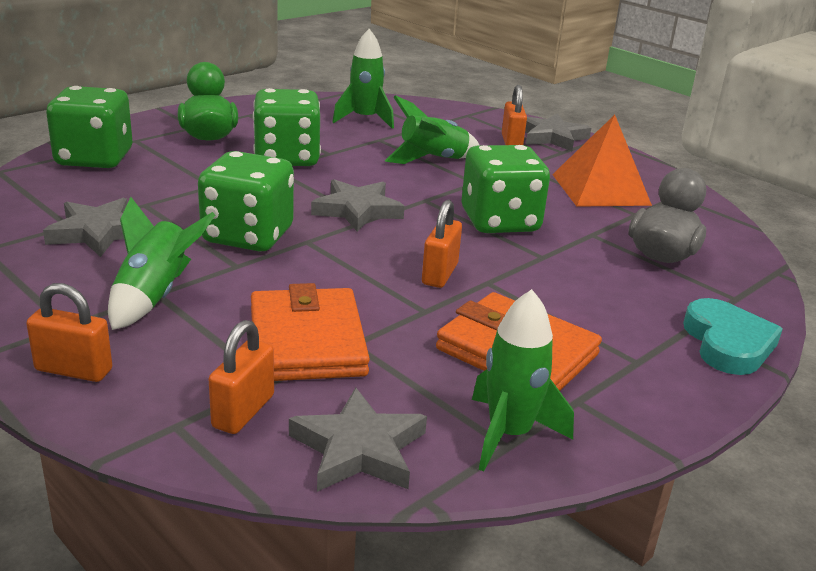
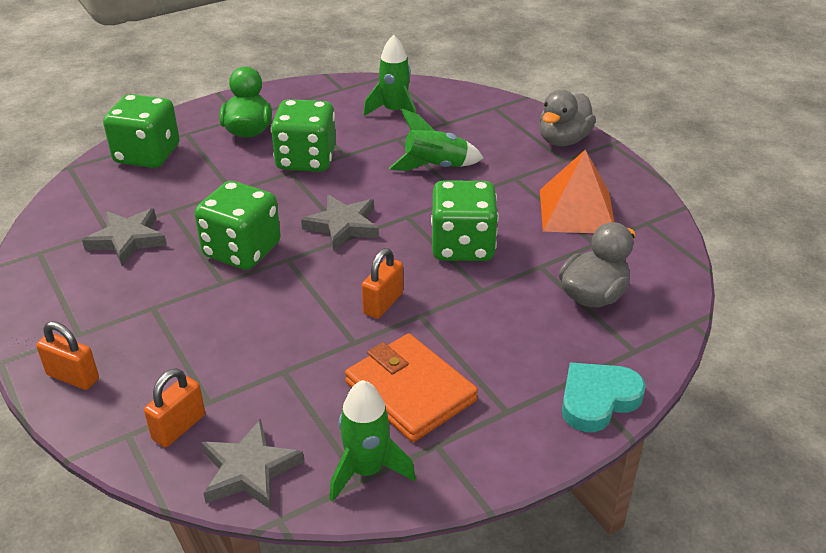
camera: 15 degrees right, 10 degrees up
green rocket [108,197,215,330] -> none
orange wallet [251,283,370,381] -> none
orange padlock [502,85,527,145] -> none
grey star [525,113,591,151] -> grey duck [539,90,596,146]
turquoise heart [683,298,783,375] -> turquoise heart turned 135 degrees counterclockwise [562,363,646,432]

